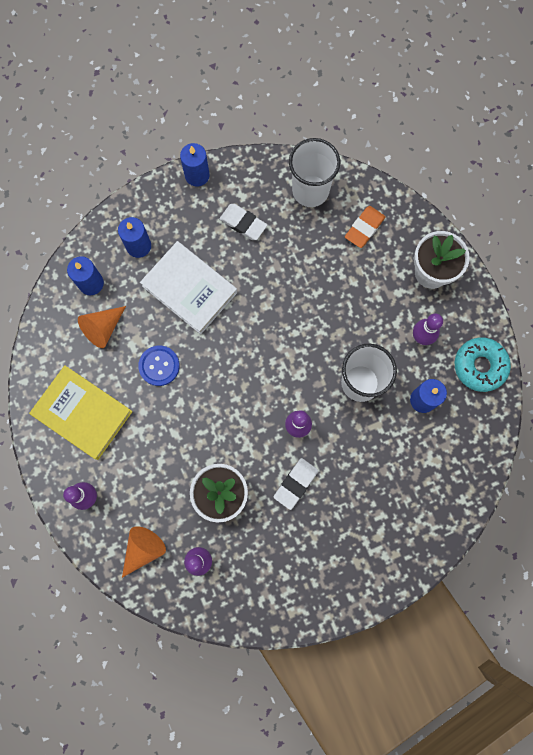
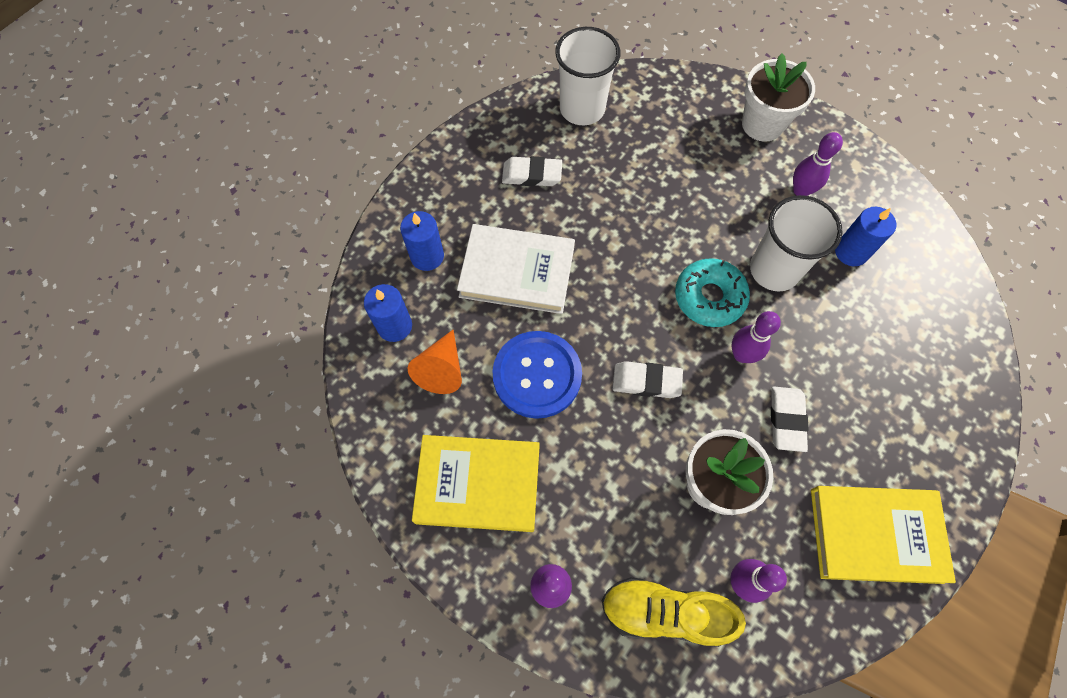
camera: 30 degrees left, 10 degrees down
orange cone [122,526,166,578] -> yellow shoe [602,577,746,647]
blue button [138,346,180,386] -> blue button [492,331,582,419], size x1.58
blue candle [180,143,210,187] -> none
orange eraser [345,206,386,248] -> none
turquoise donut [455,337,511,392] -> turquoise donut moved to [675,258,750,327]
none -> white eraser [613,361,683,398]
none -> yellow book [811,486,956,584]

